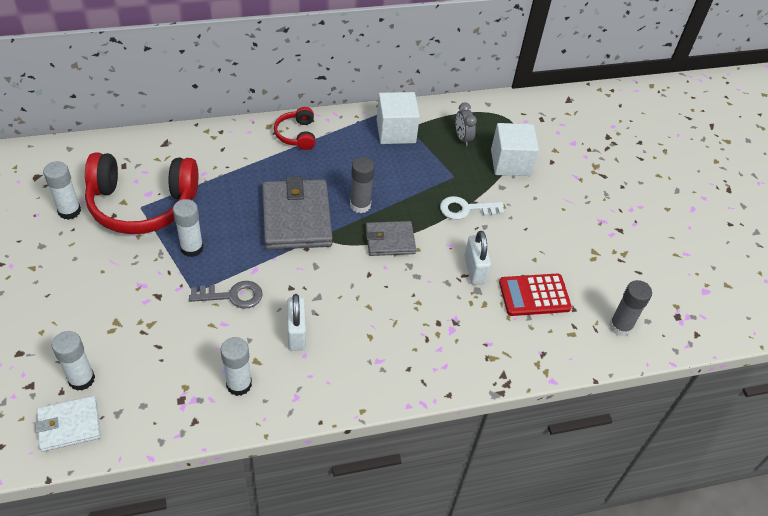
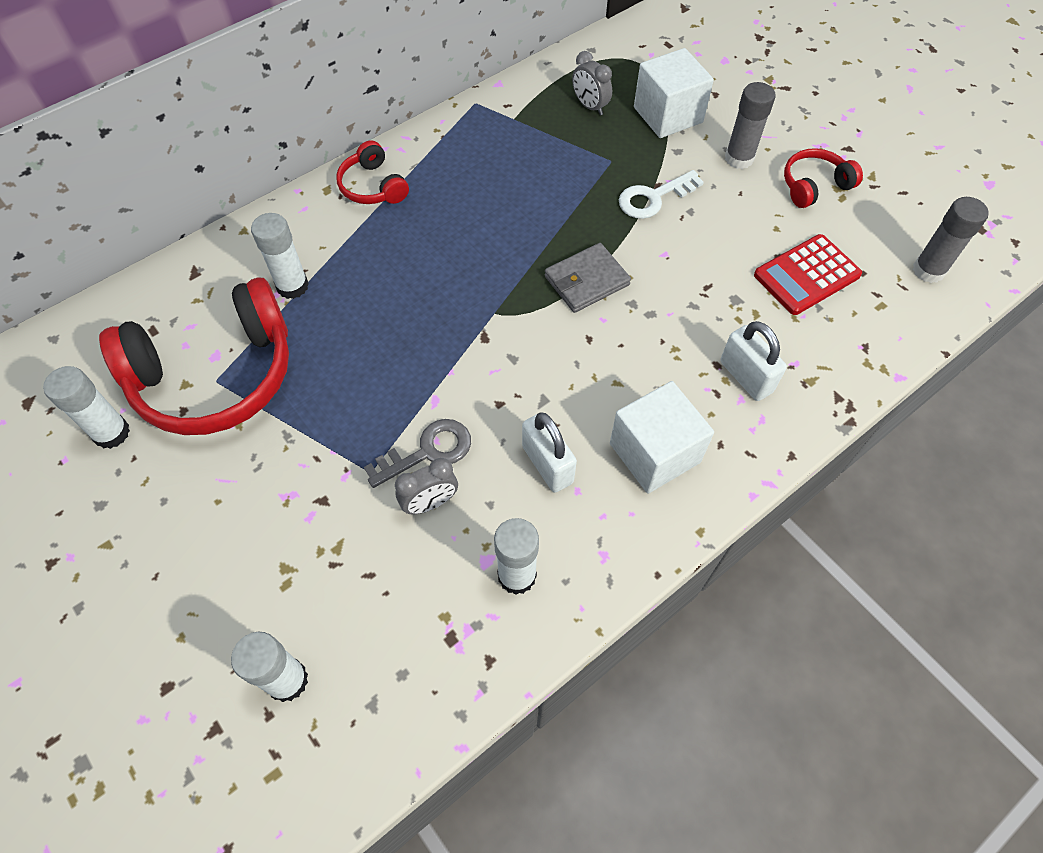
camera: 20 degrees left, 10 degrees up
white wallet [35,395,101,452] -> none
white glue stick [173,199,204,257] -> white glue stick moved to [251,213,309,299]
grey wallet [262,176,333,250] -> none
grey glue stick [350,157,375,213] -> grey glue stick moved to [725,82,776,169]
white cube [377,92,420,144] -> white cube moved to [610,381,714,493]
white padlock [464,231,491,285] -> white padlock moved to [720,321,787,401]
none -> grey clock [395,458,458,514]
none -> red headphones [784,148,863,208]

